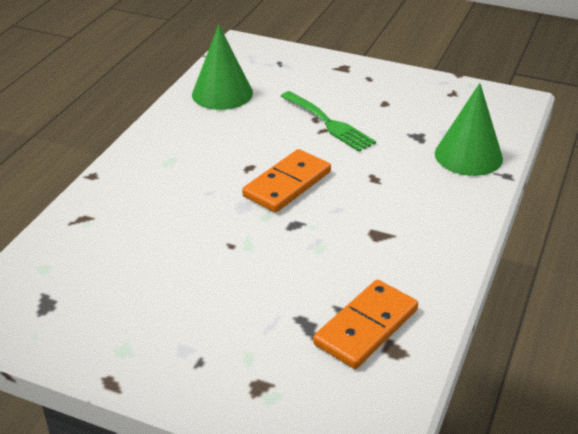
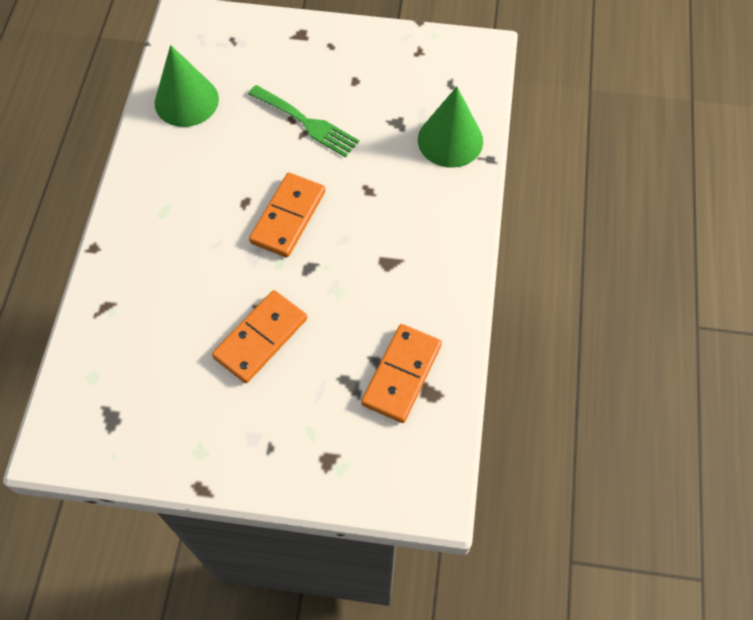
camera: 15 degrees left, 25 degrees up
none -> orange domino [212,290,307,383]

